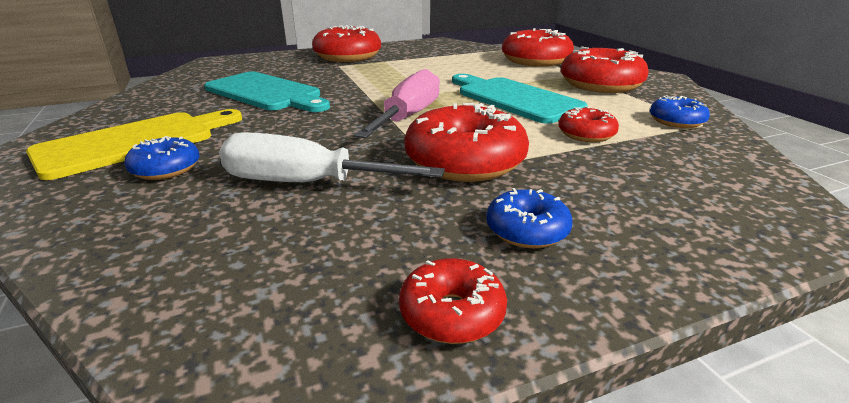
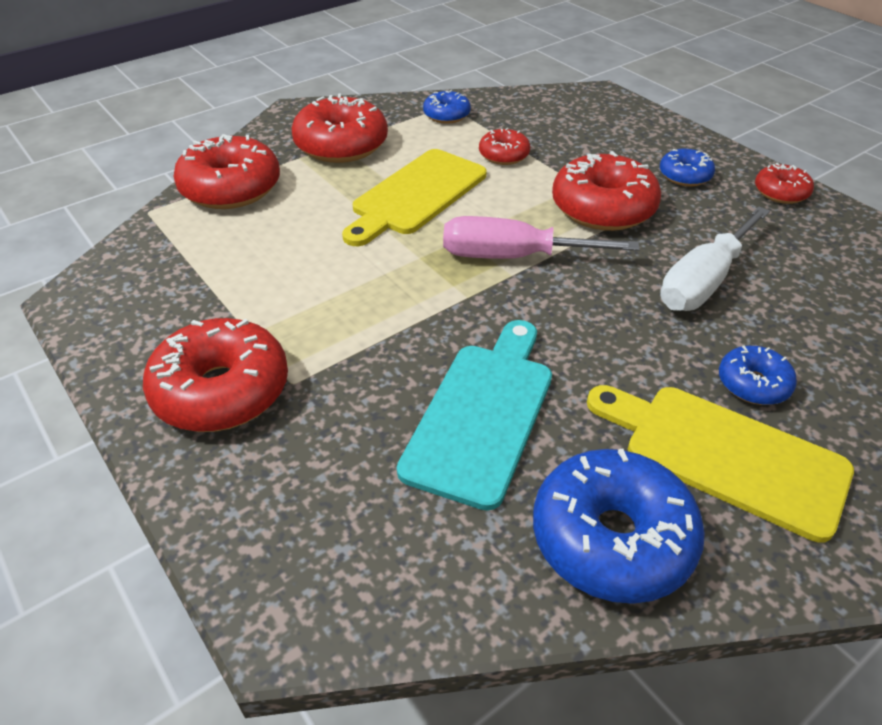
camera: 105 degrees left, 15 degrees up
white screwdriver [219,132,445,182] -> white screwdriver turned 45 degrees clockwise [660,206,770,311]
turquoise cutting board [452,74,588,124] -> yellow cutting board [342,149,487,246]
none -> blue donut [533,449,705,604]

